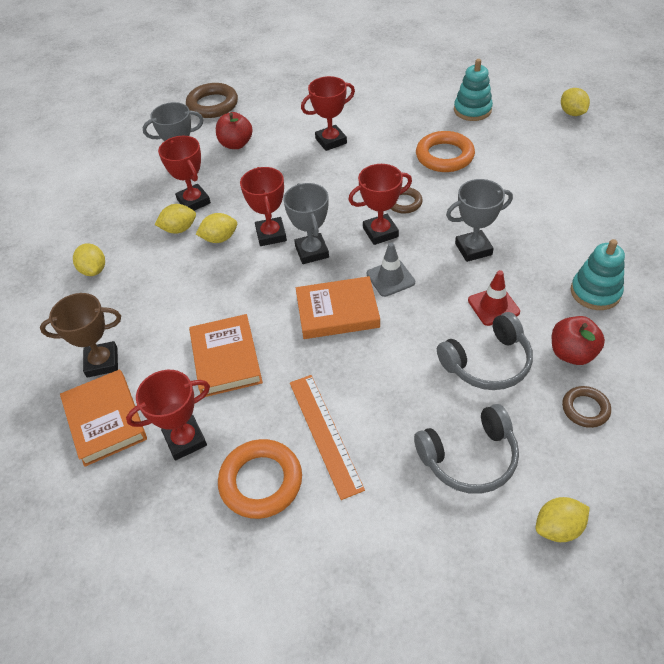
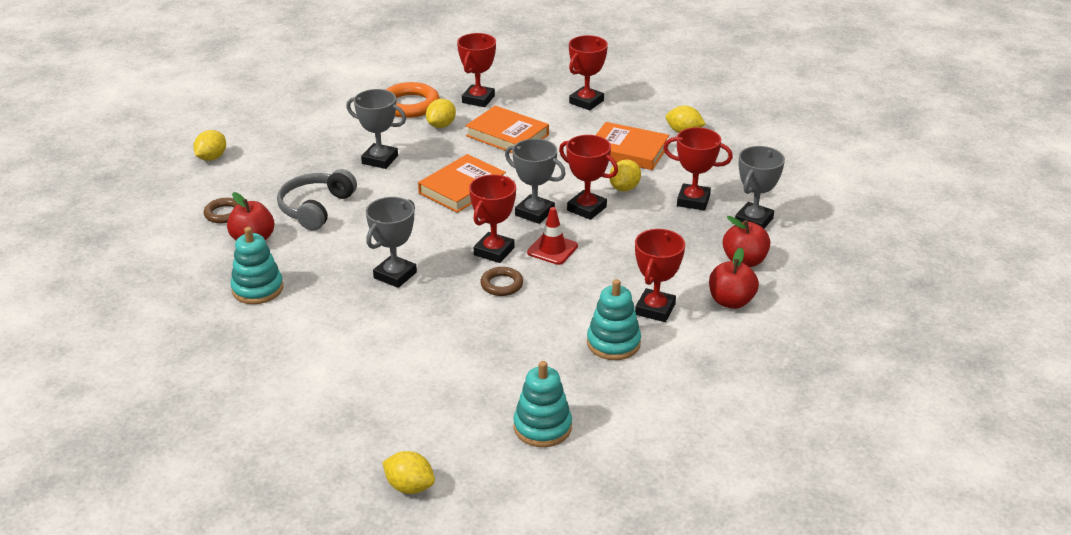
camera: 135 degrees right, 15 degrees down
brown trophy [40,293,121,378] -> red trophy [569,35,608,110]
orange book [60,369,147,467] -> orange book moved to [596,122,669,170]
yellow lemon [155,204,196,234] -> yellow lemon moved to [426,99,456,128]
brown ring [186,83,238,118] -> none
orange ruler [290,375,365,500] -> none
grey traffic cone [367,243,415,297] -> none
grey headphones [414,404,519,494] -> none
orange ring [416,131,475,172] -> none
red traffic cone [468,270,520,326] -> red traffic cone moved to [527,207,578,265]
none -> grey trophy [346,89,406,169]
none -> turquoise stacking toy [587,279,641,360]
none -> red apple [709,248,759,309]

